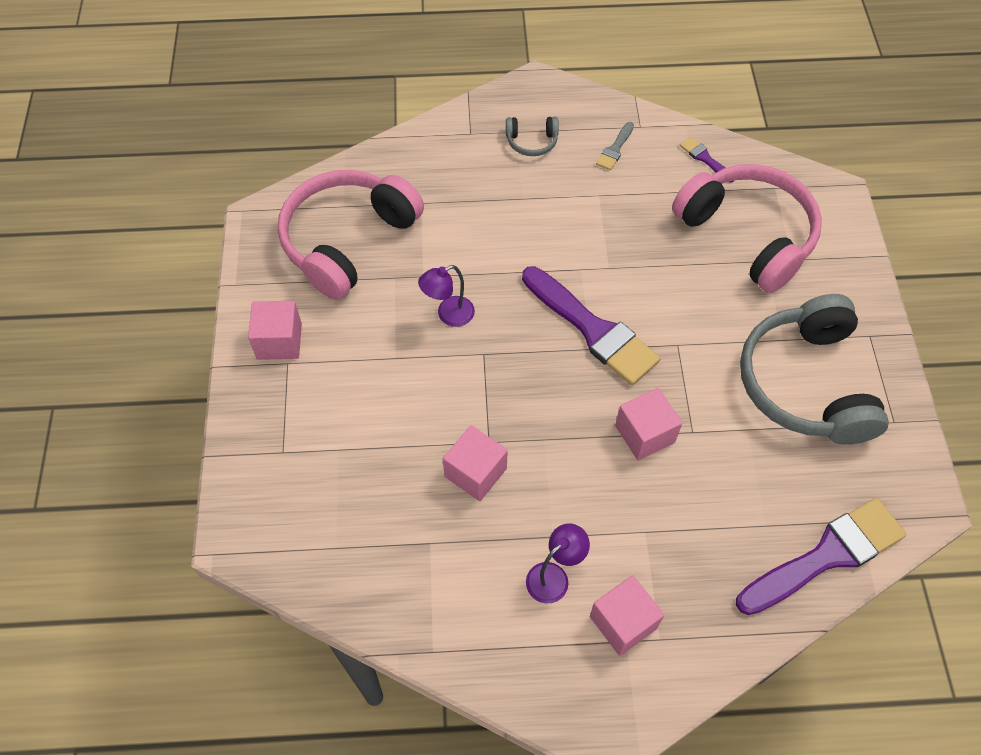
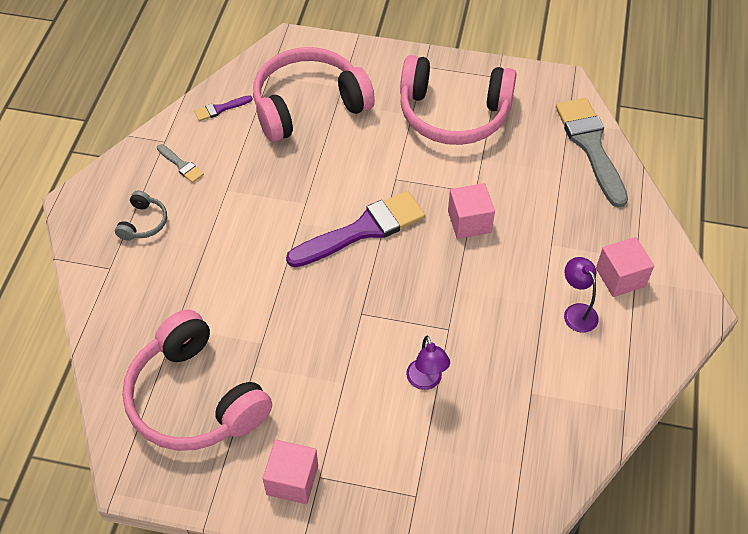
camera: 75 degrees left, 5 degrees down
purple lamp [418,265,475,327] -> purple lamp moved to [406,336,450,390]
pink cube [443,425,508,501] -> none
purple brush [736,498,906,615] -> grey brush [556,98,628,208]
grey headphones [740,294,889,445] -> pink headphones [400,55,517,145]

